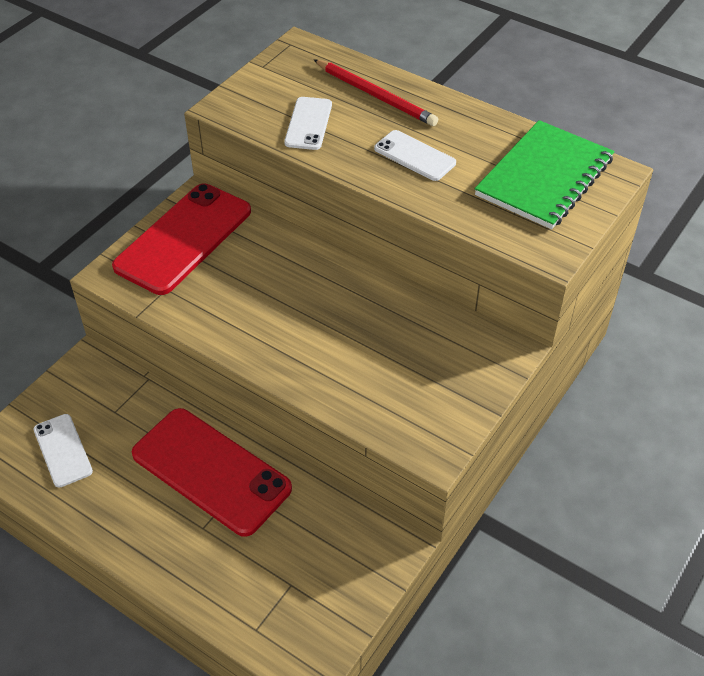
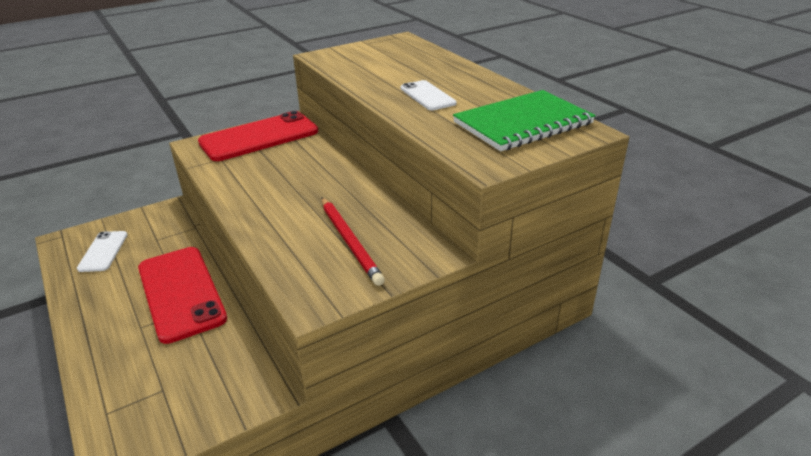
camera: 25 degrees right, 15 degrees down
white phone [284,97,332,150] -> none
red pencil [313,59,438,126] -> red pencil moved to [322,197,385,286]

